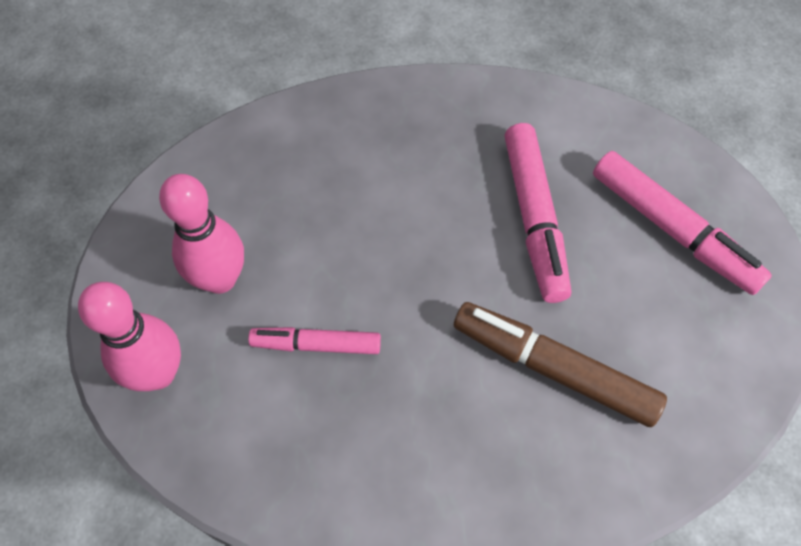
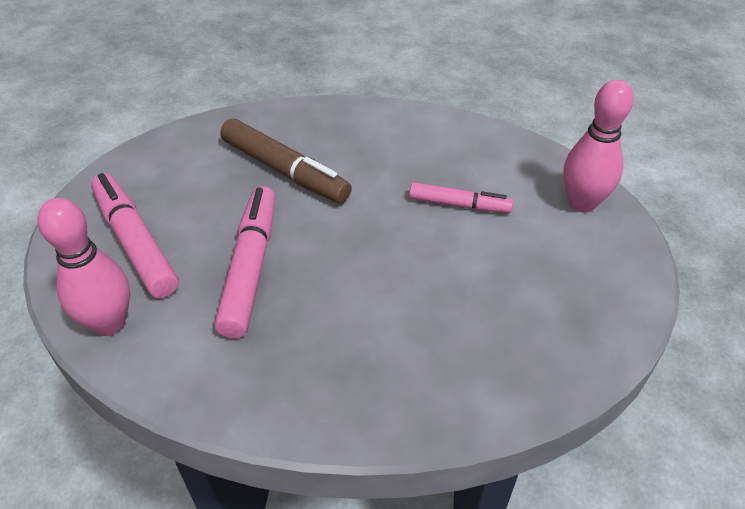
camera: 170 degrees left, 15 degrees down
pink bowling pin [159,174,244,294] -> pink bowling pin moved to [38,198,130,336]

